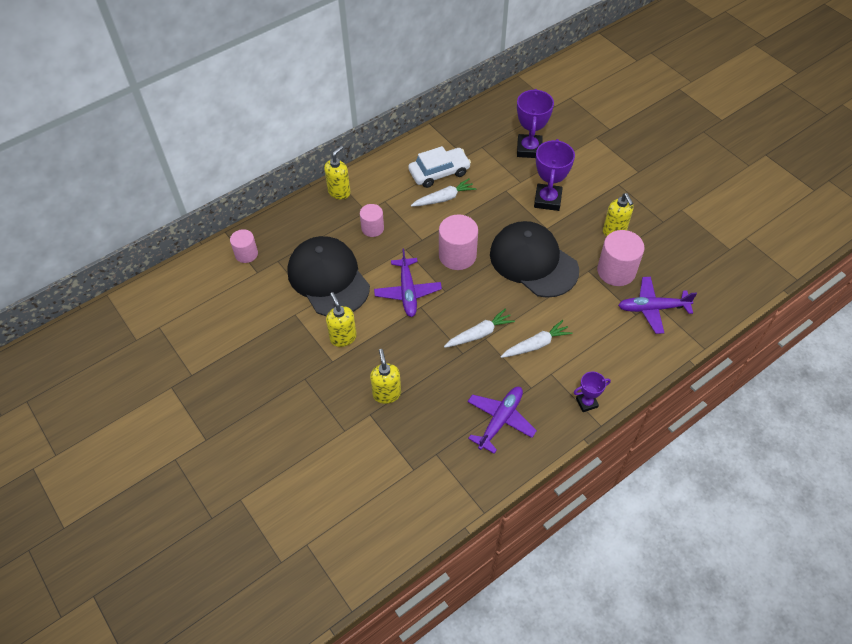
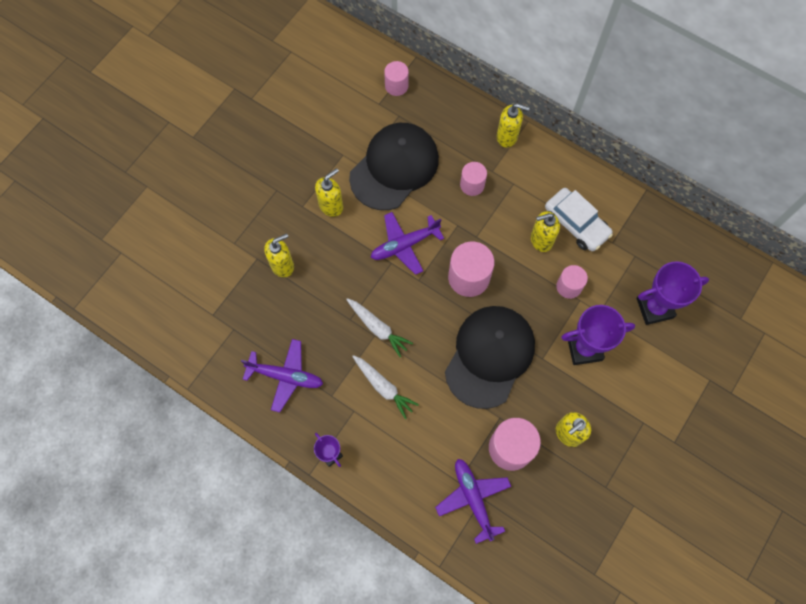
camera: 70 degrees right, 15 degrees up
white carrot [411,178,476,207] -> yellow soap dispenser [531,211,560,252]
none -> pink cylinder [556,265,588,299]

